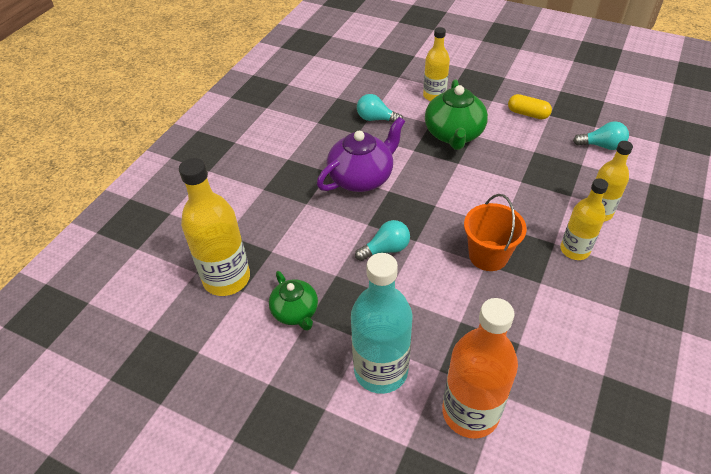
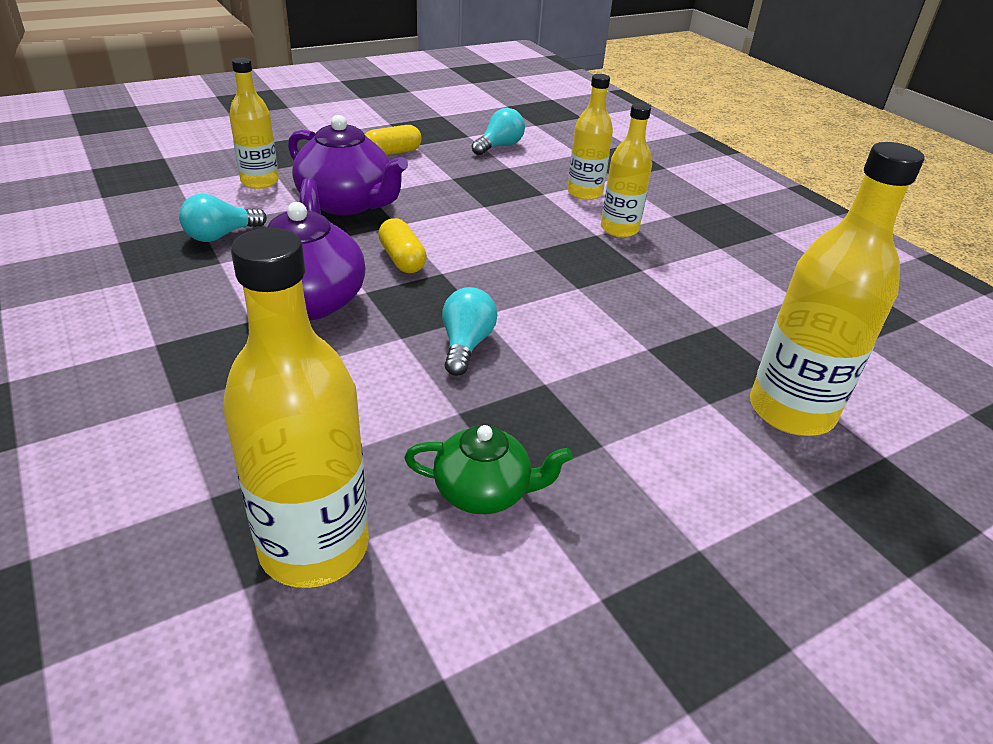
camera: 60 degrees left, 10 degrees down
turquoise bottle [351,253,412,394] -> none
green teapot [425,79,488,150] -> purple teapot [288,115,408,215]
orange bottle [442,298,518,439] -> yellow bottle [750,142,925,436]
orange bucket [464,194,527,271] -> none
none -> yellow capsule [378,218,427,273]

